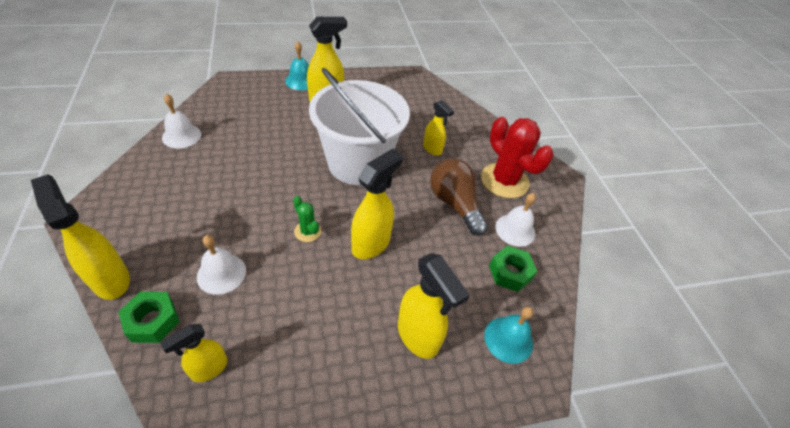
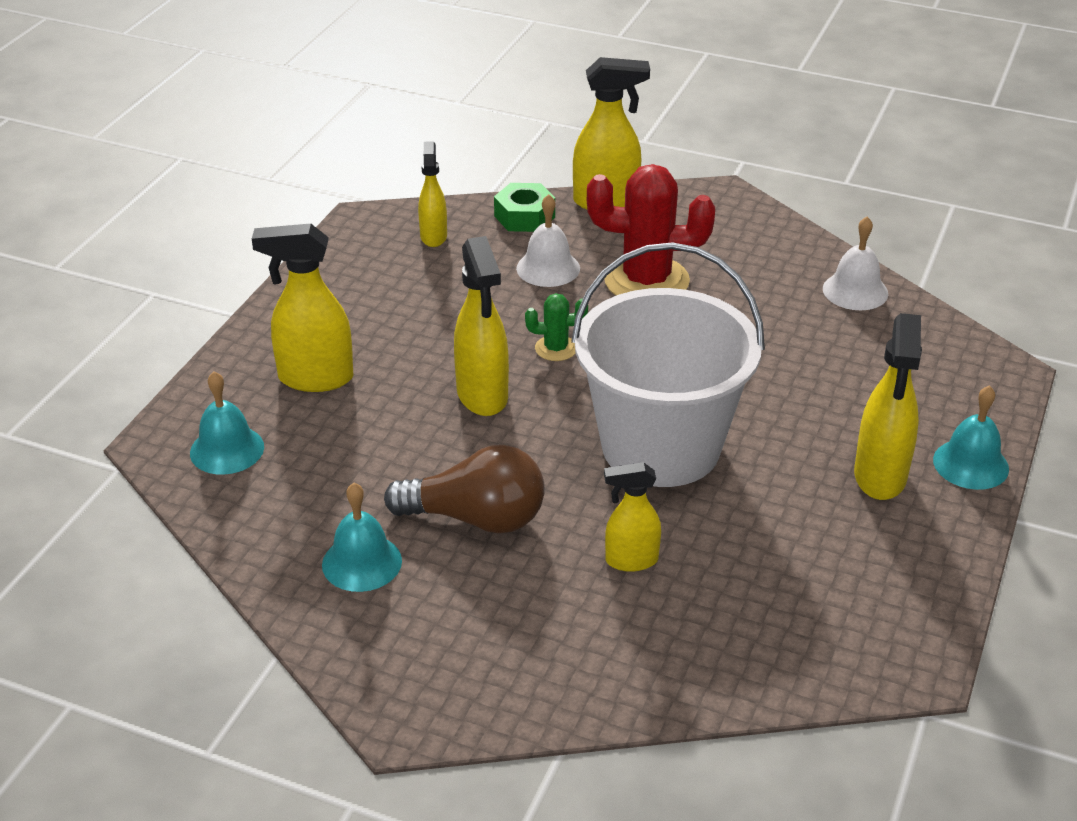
camera: 130 degrees right, 10 degrees down
red cactus [481,117,554,198] -> red cactus moved to [587,164,715,296]
green nut [489,246,537,292] -> none
white bell [495,193,536,247] -> turquoise bell [322,483,402,592]

